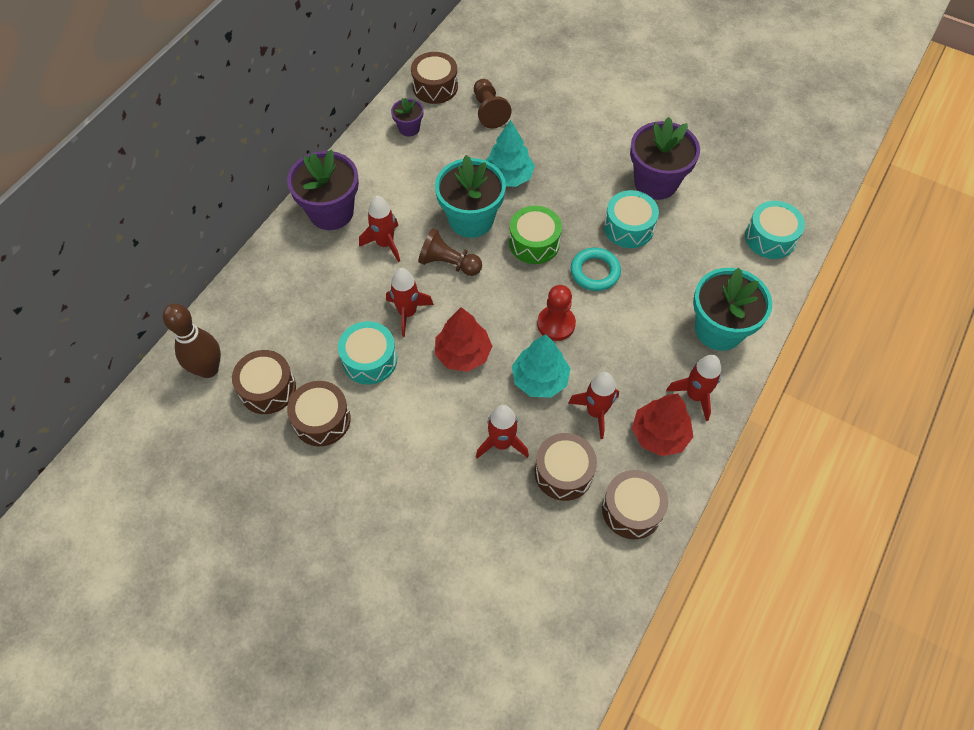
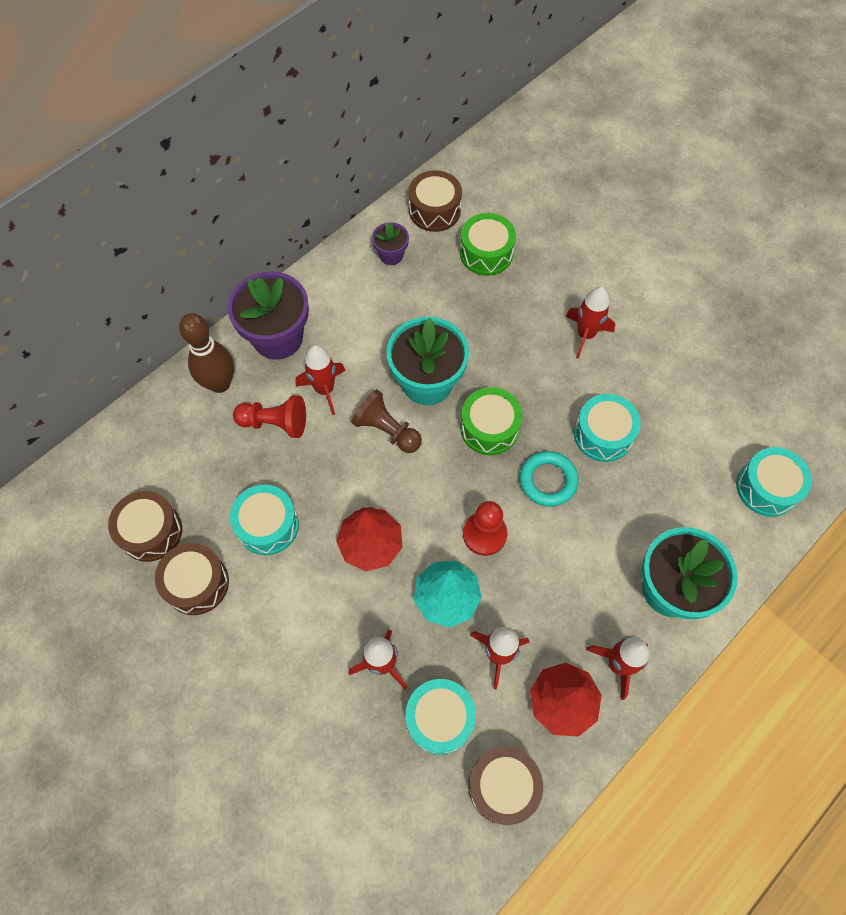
camera: 15 degrees right, 5 degrees up
brown bowling pin [163,304,221,378] -> brown bowling pin moved to [179,313,234,393]
red rocket [386,268,434,337] -> red rocket moved to [565,287,615,359]
brown pawn [474,79,511,129] -> green drum [460,213,516,276]
turquoise tree [485,120,535,187] -> none
brown drum [535,433,597,501] -> turquoise drum [405,679,476,755]
purple flower pot [630,117,700,200] -> none
none -> red pawn [233,395,306,438]

